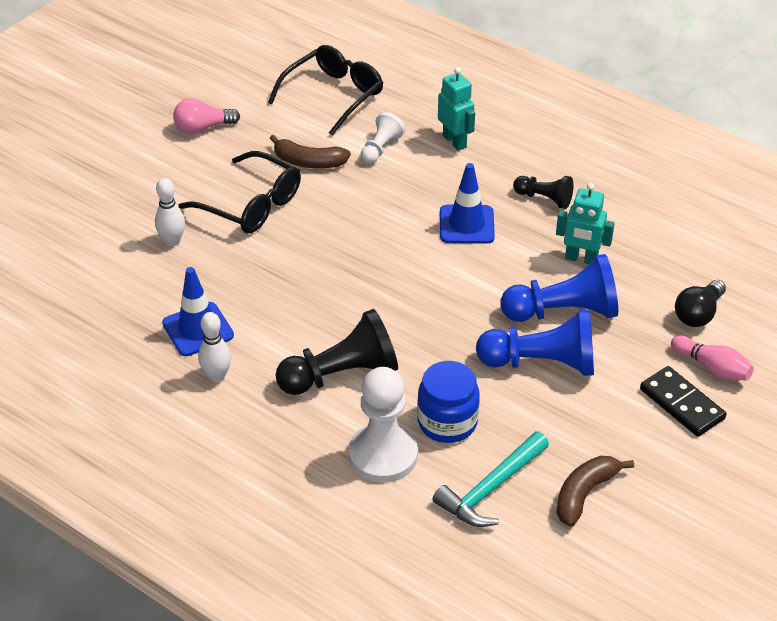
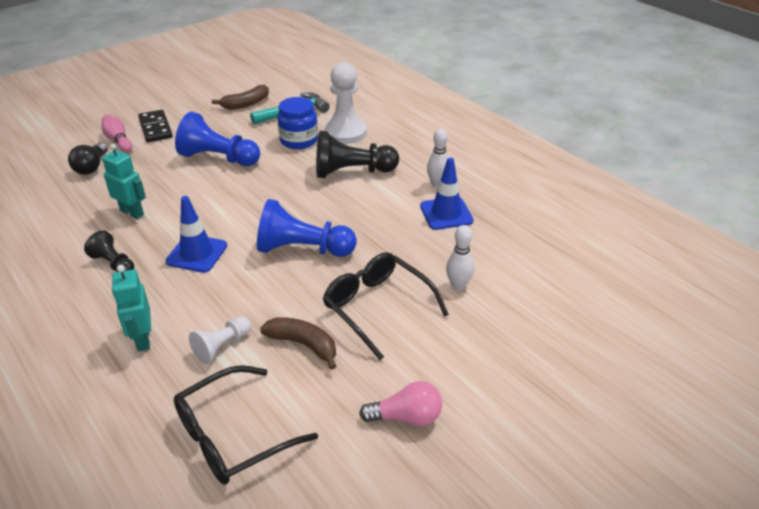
camera: 165 degrees left, 5 degrees down
blue pawn [501,254,618,322] -> blue pawn moved to [257,199,356,257]
black light bulb [675,280,726,327] -> black light bulb turned 135 degrees clockwise [68,143,108,175]

